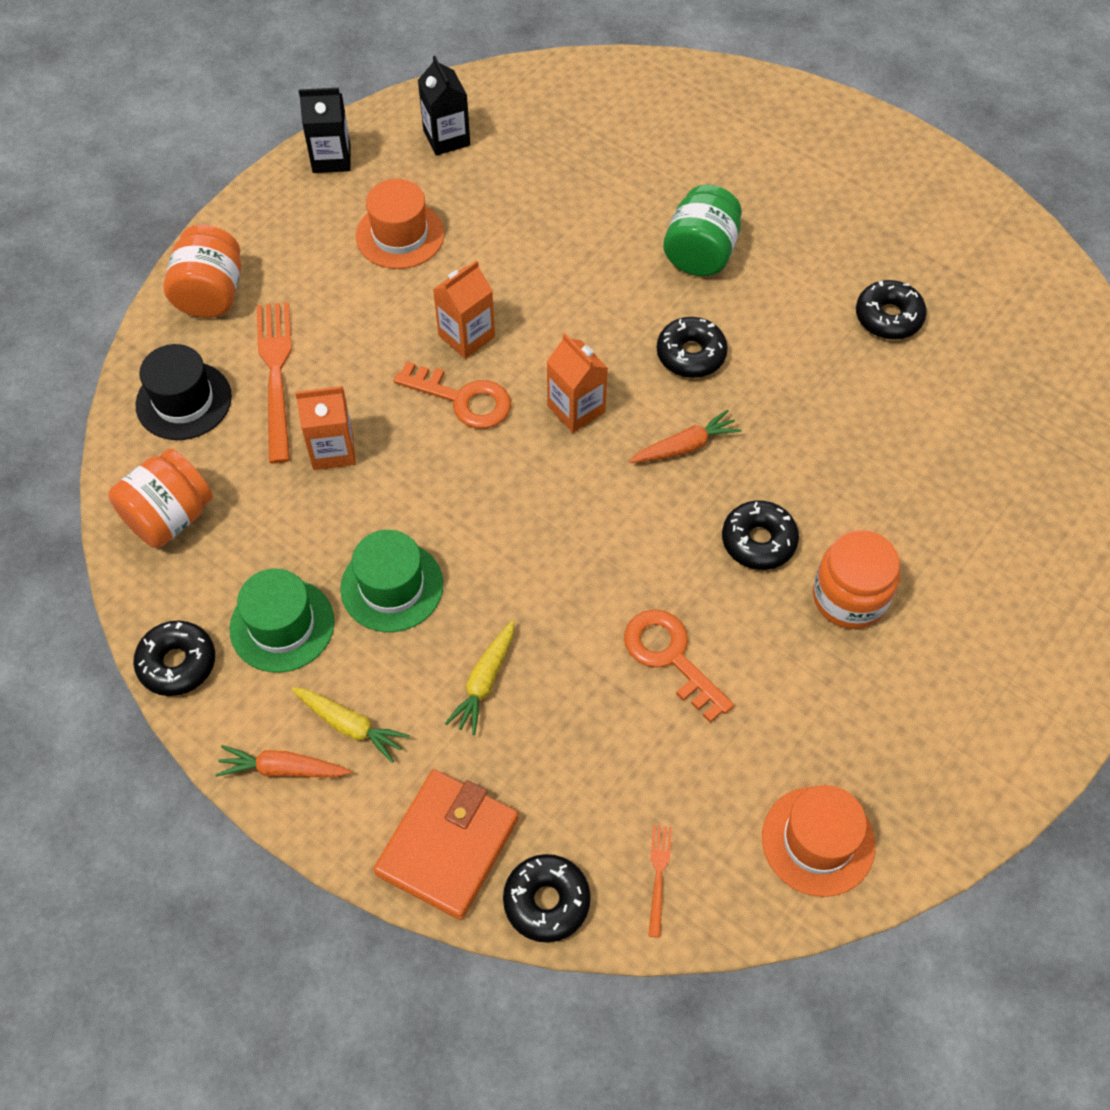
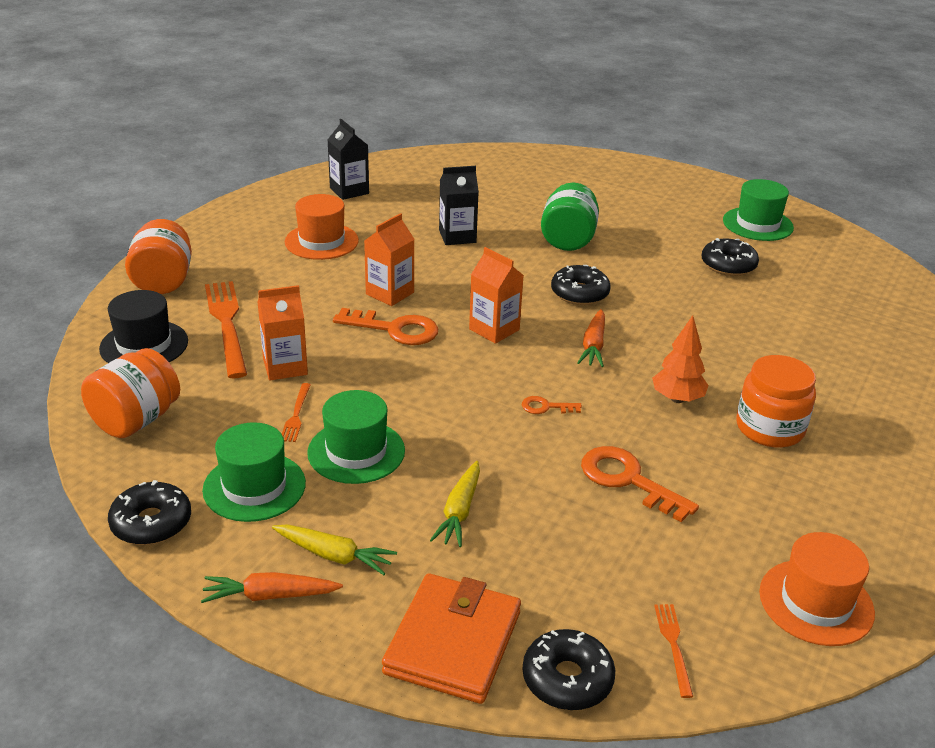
camera: 10 degrees left, 25 degrees down
black carton [299,88,351,173] -> black carton moved to [439,166,479,245]
orange carrot [629,409,742,463] -> orange carrot turned 135 degrees clockwise [577,309,605,367]
black donut [722,500,799,570] -> orange tree [652,315,709,403]
none -> orange fork [282,383,311,442]
none -> orange key [522,396,582,414]
none -> green hat [723,179,794,241]

